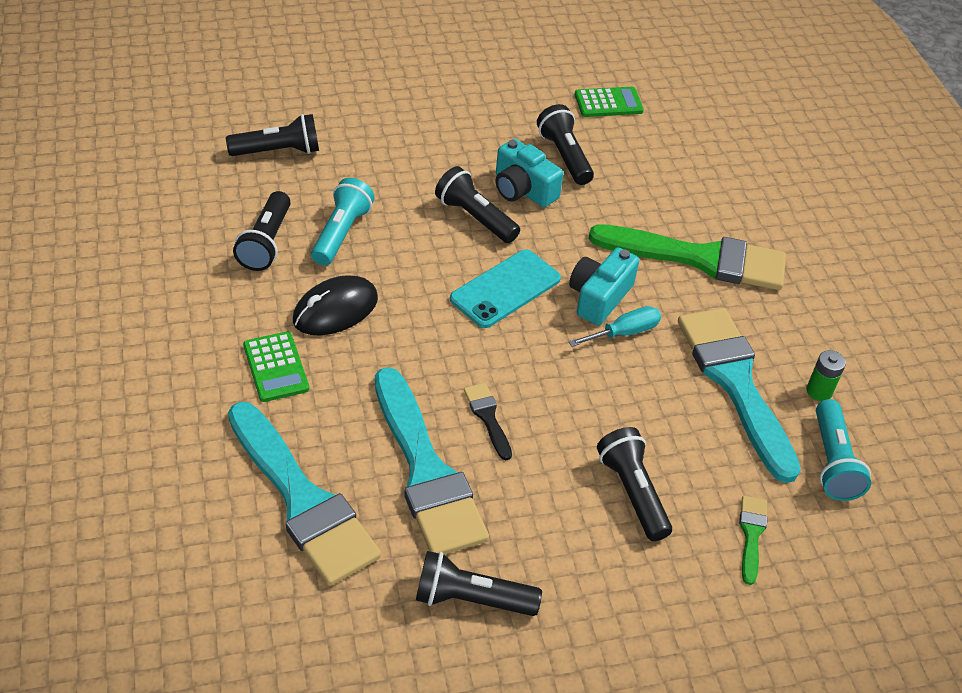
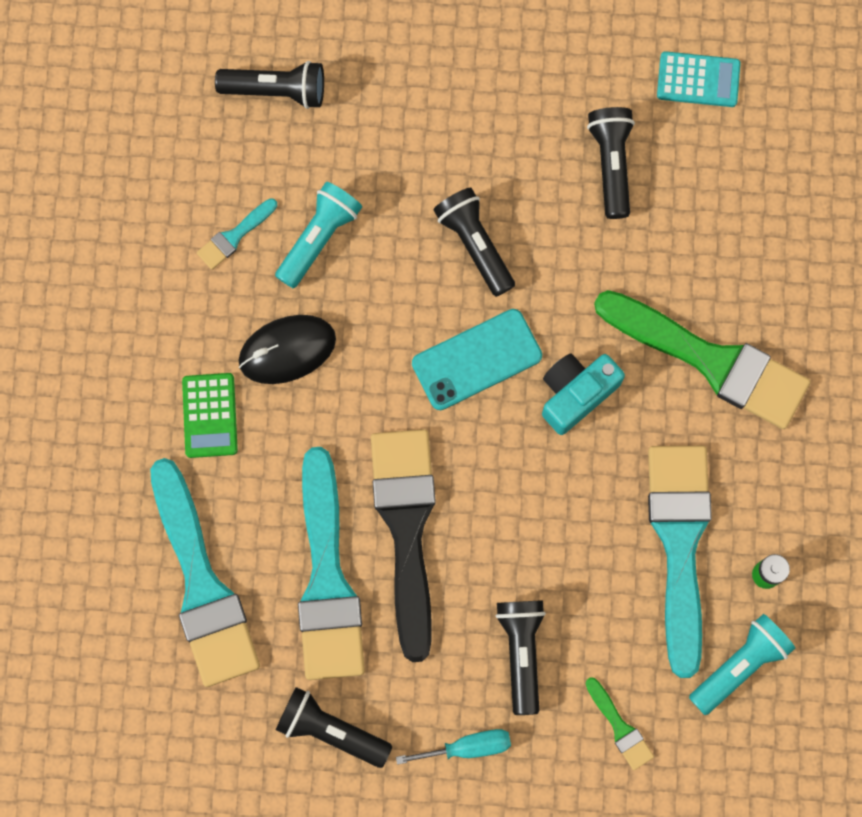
camera: 20 degrees right, 30 degrees up
black flashlight [233,191,291,271] -> turquoise brush [197,198,277,270]
black brush [464,383,512,460] -> black brush [371,429,436,662], size x2.35
turquoise camera [495,139,563,207] -> none
turquoise screwdriver [569,306,661,347] -> turquoise screwdriver moved to [396,729,511,765]
green calculator [575,87,644,117] -> turquoise calculator [657,51,741,107]
green brush [739,496,767,585] -> green brush turned 120 degrees clockwise [585,677,654,770]
turquoise flashlight [816,399,871,501] -> turquoise flashlight turned 150 degrees counterclockwise [689,614,795,715]

